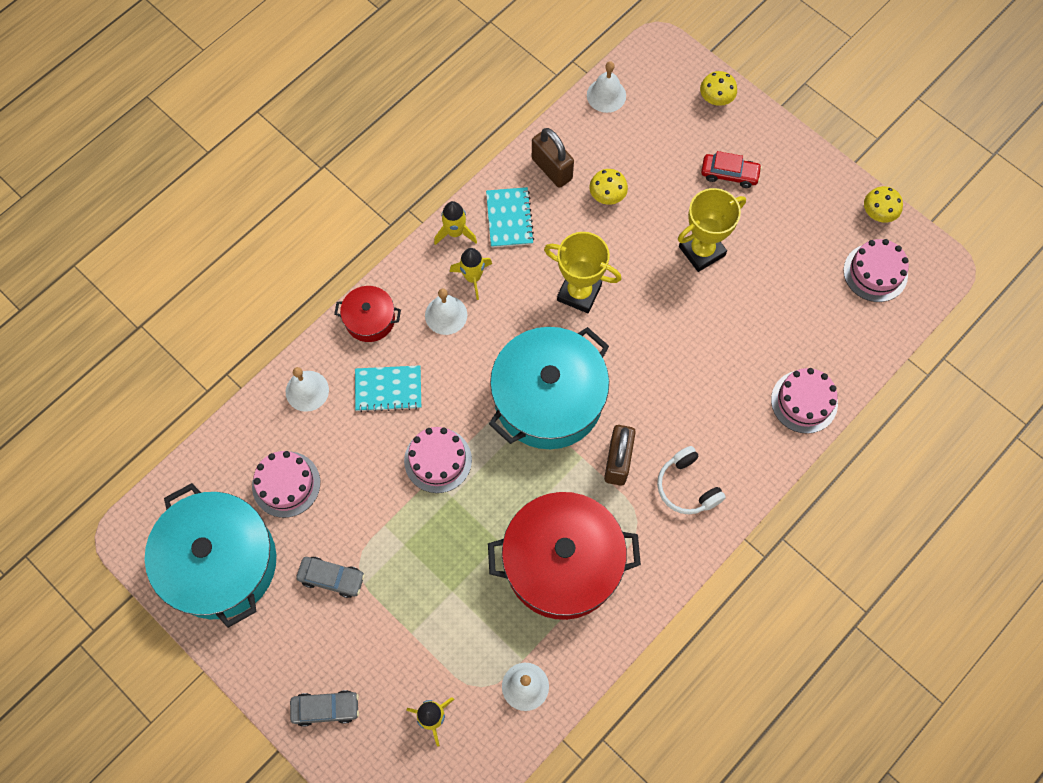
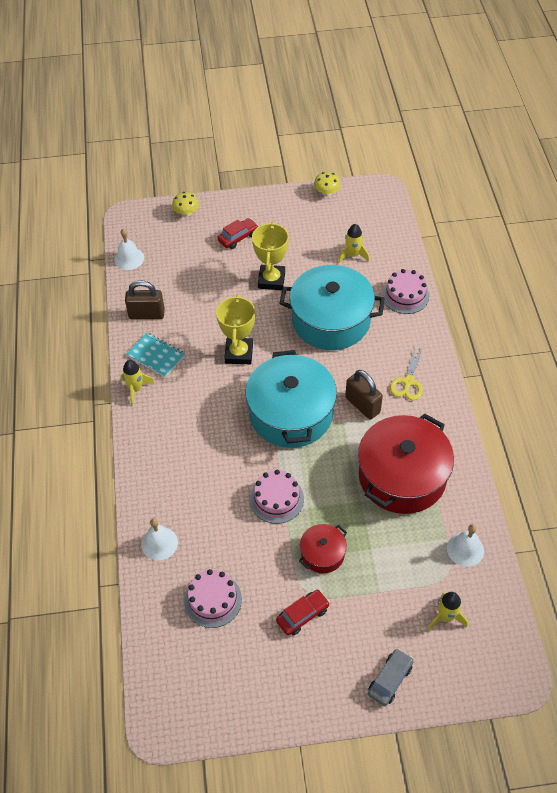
camera: 50 degrees left, 15 degrees down
turquoise pot [145,483,276,628] -> turquoise pot moved to [279,265,384,350]
grey car [296,557,365,598] -> red car [276,590,330,635]
red pot [334,286,401,342] -> red pot moved to [299,524,347,573]
turquoise notebook [355,366,421,412] -> none
white bell [425,288,467,335] -> none
yellow rocket [450,248,492,300] -> yellow rocket moved to [338,224,369,263]
yellow trophy [544,232,621,313] -> yellow trophy turned 60 degrees counterclockwise [216,294,255,364]
yellow mushroom [590,169,628,205] -> none
white headphones [657,446,726,514] -> yellow scissors [390,347,423,400]
pink cake [843,239,909,302] -> none

